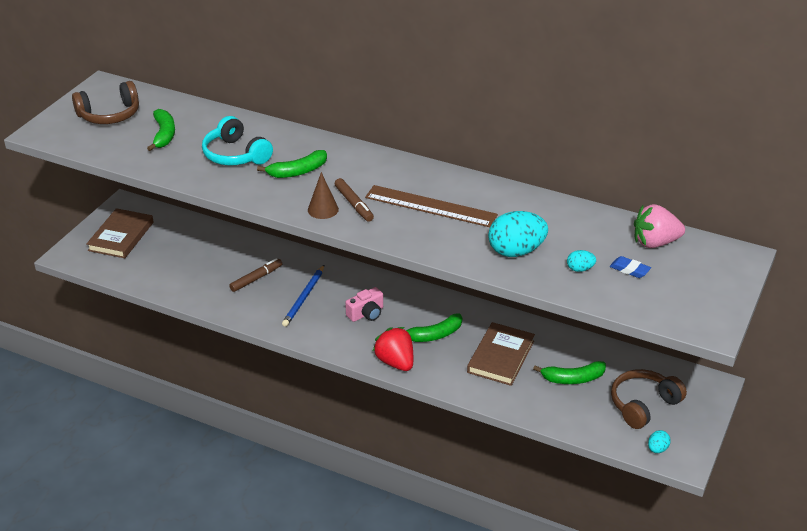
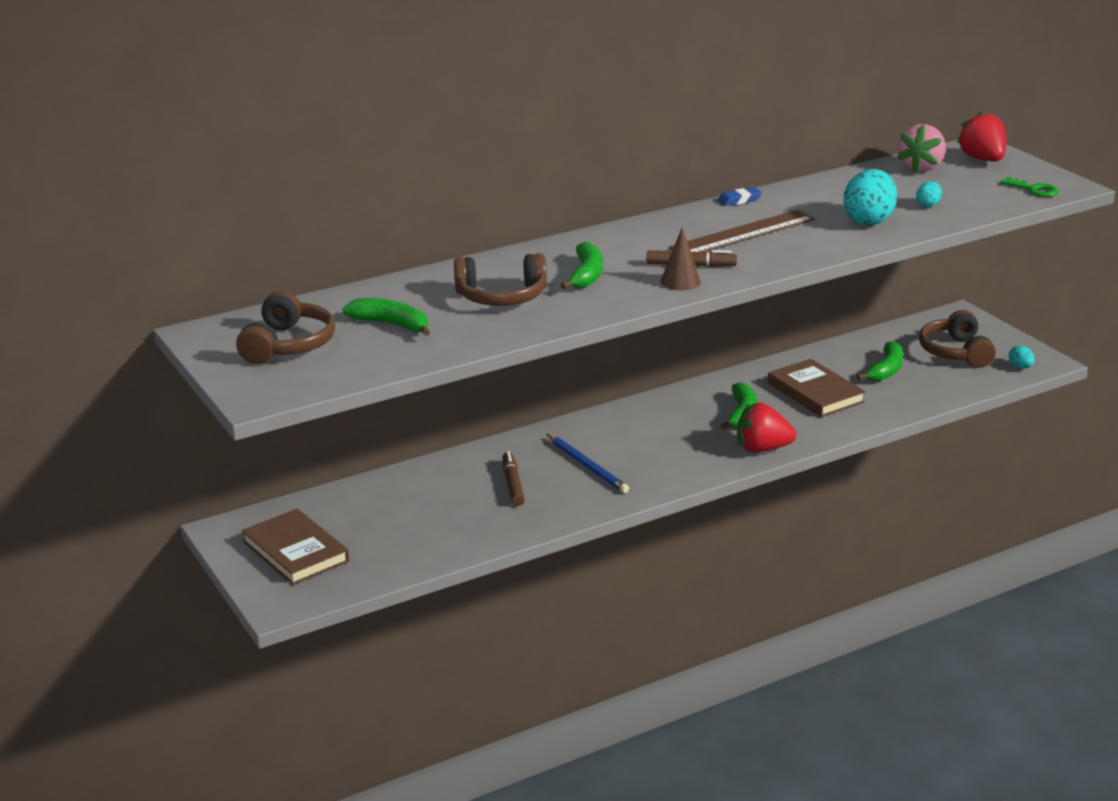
camera: 55 degrees left, 10 degrees down
turquoise headphones [202,116,273,166] -> brown headphones [454,253,547,306]
pink camera [345,287,383,322] -> none
blue eraser [610,256,651,278] -> blue eraser moved to [717,187,762,206]
none -> red strawberry [957,111,1006,161]
none -> green key [1001,177,1059,197]

